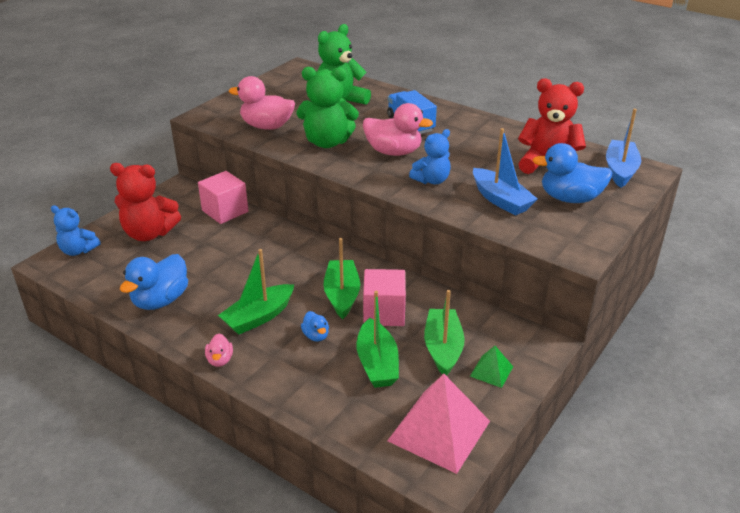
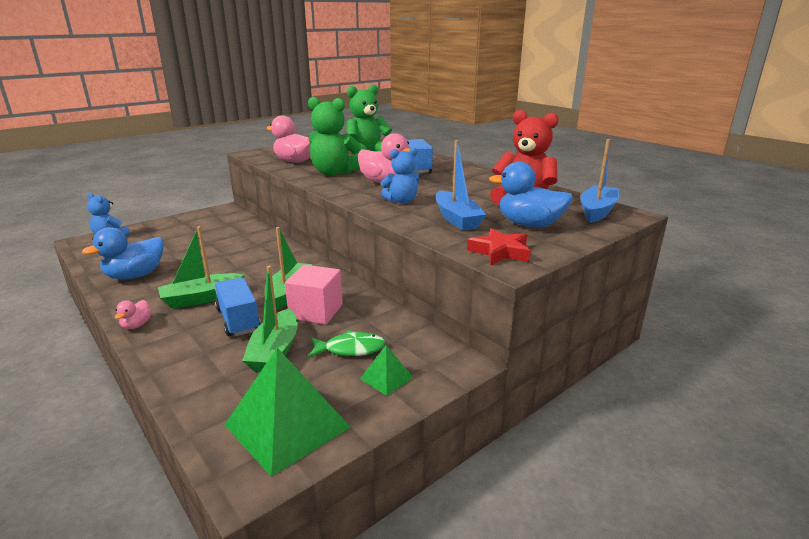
camera: 15 degrees right, 10 degrees down
red teddy bear [110,163,181,241] -> none
pink cube [198,171,248,224] -> none
blue duck [301,311,329,342] -> blue truck [214,278,261,336]
pink pyramid [387,374,490,474] -> green pyramid [225,348,350,477]
green boat [424,290,465,376] -> green fish [308,330,385,358]
none -> red star [467,228,531,265]

